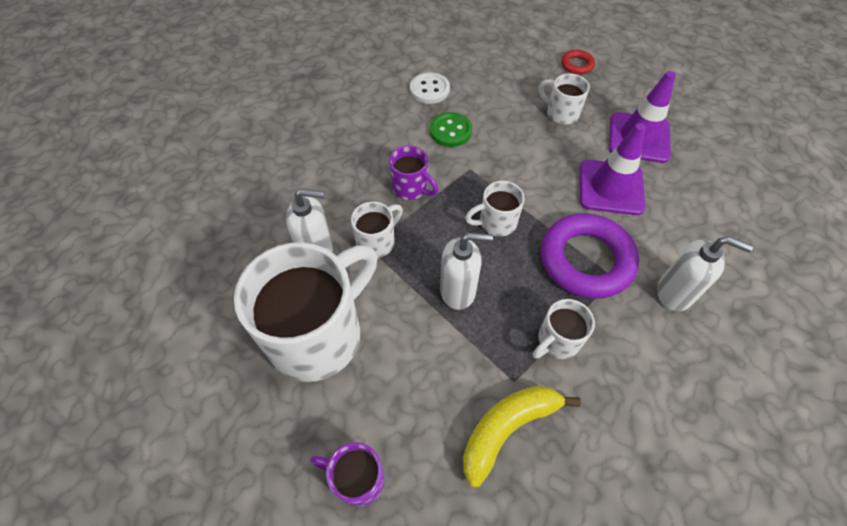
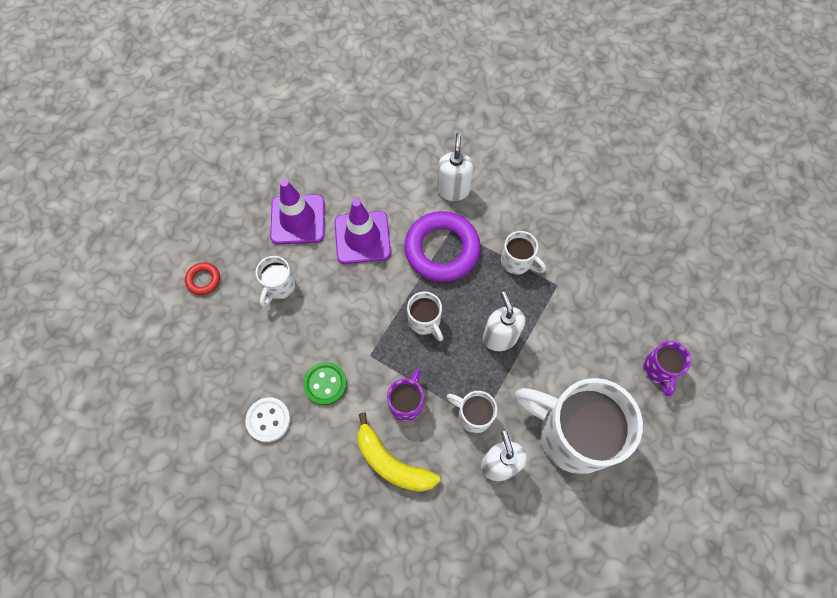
camera: 105 degrees left, 10 degrees up
yellow banana [463,386,581,487] -> yellow banana moved to [357,413,440,492]

